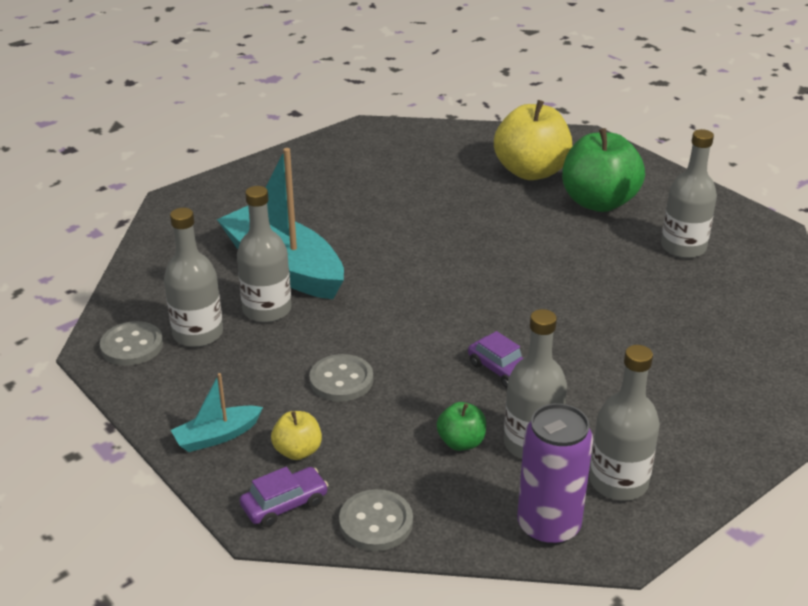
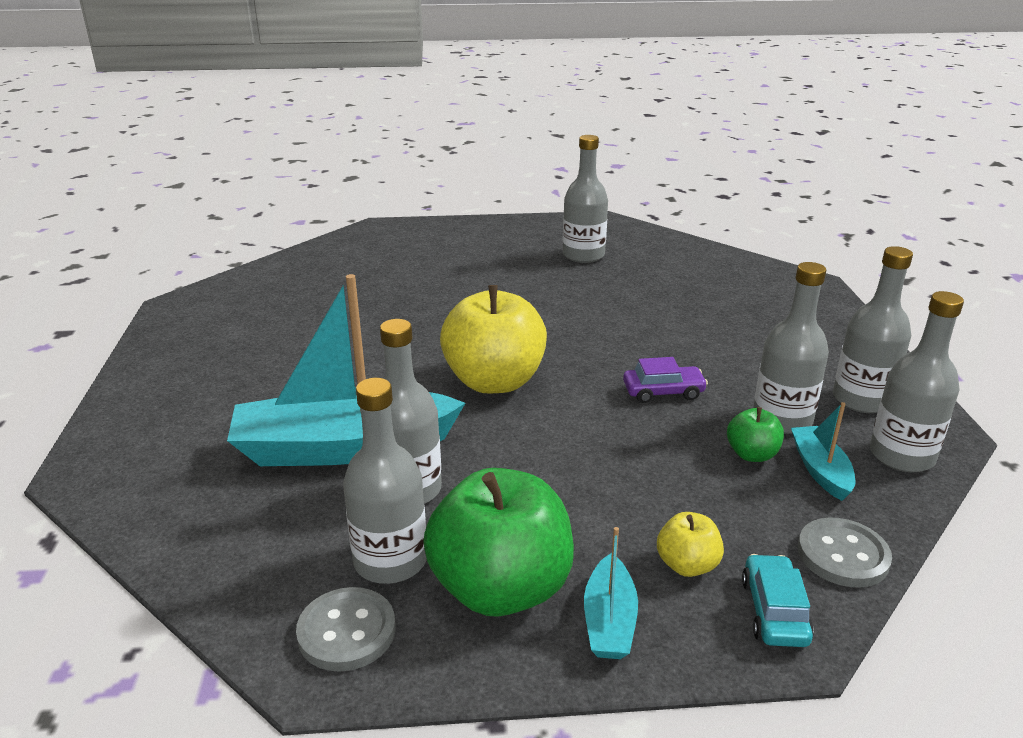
camera: 55 degrees left, 5 degrees down
purple car [240,467,328,527] -> turquoise car [742,554,814,647]
grey button [309,354,373,402] -> none
yellow apple [494,100,572,180] -> yellow apple moved to [440,285,547,393]
purple can [517,403,593,546] -> grey bottle [870,291,964,472]
green apple [562,128,645,212] -> green apple moved to [423,468,574,617]
none -> turquoise boat [791,402,855,501]

